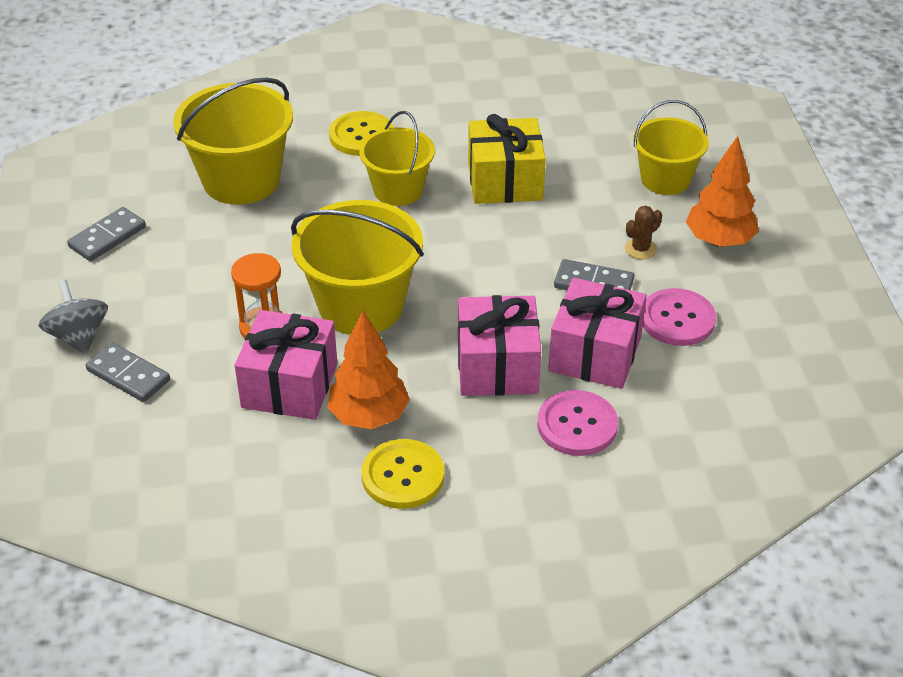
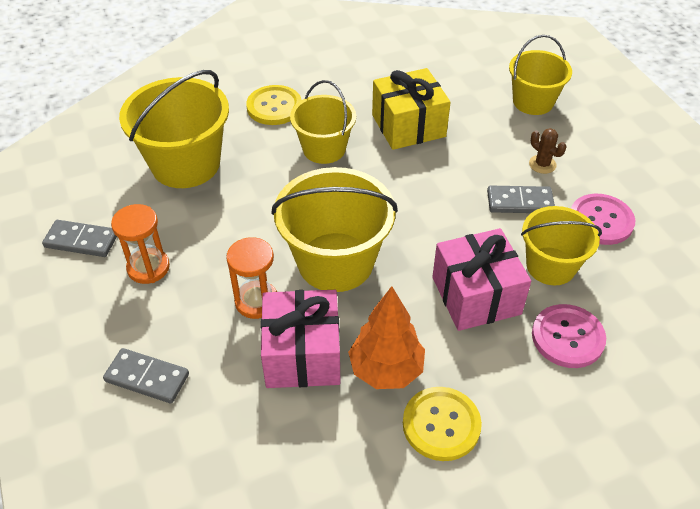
camera: 15 degrees left, 5 degrees up
grey spinning top [39,280,108,354] -> none
grey domino [67,207,146,261] -> grey domino turned 75 degrees clockwise [42,220,117,257]
pink gift [548,278,647,389] -> yellow bucket [521,206,602,285]
brown cactus [625,205,662,259] -> brown cactus turned 75 degrees counterclockwise [529,128,566,174]
orange tree [686,136,759,247] -> none
none -> orange hourglass [111,204,170,284]

